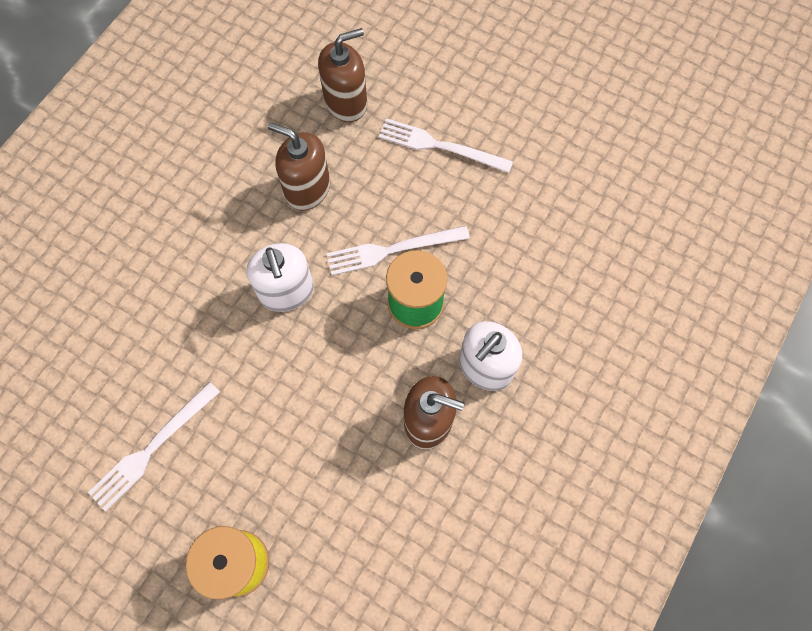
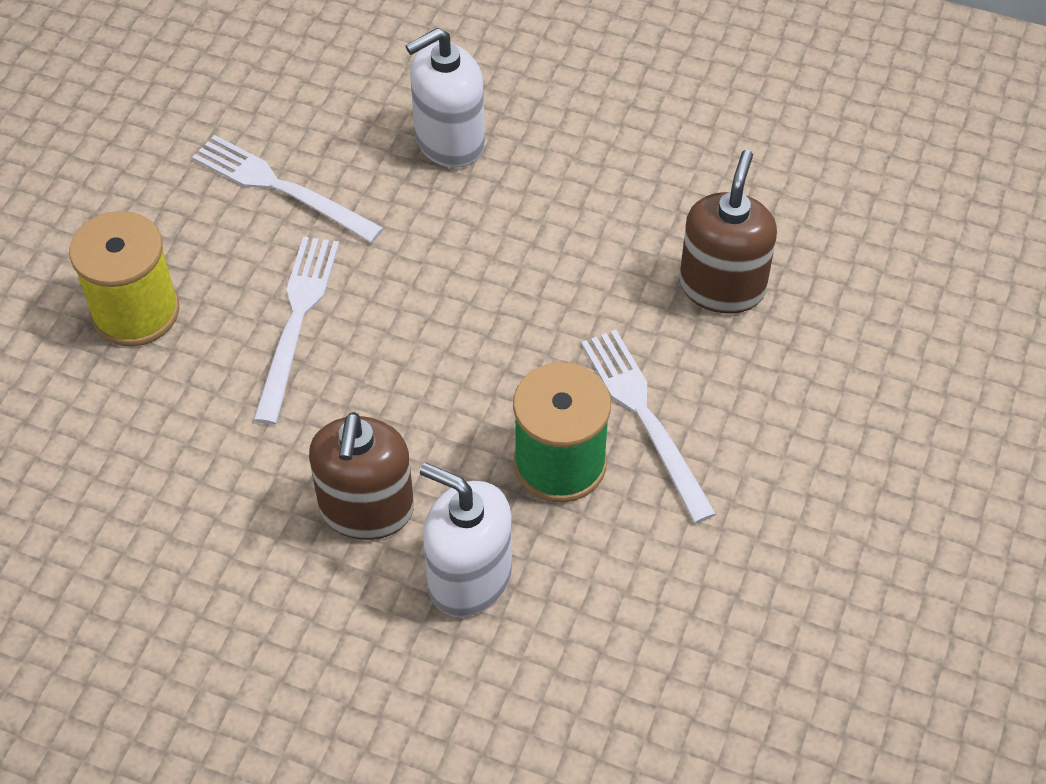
camera: 80 degrees right, 15 degrees down
white soap dispenser [246,243,314,312] -> white soap dispenser moved to [405,28,485,168]
brown soap dispenser [318,28,367,122] -> none
white fork [378,118,513,173] -> white fork moved to [253,237,339,425]

